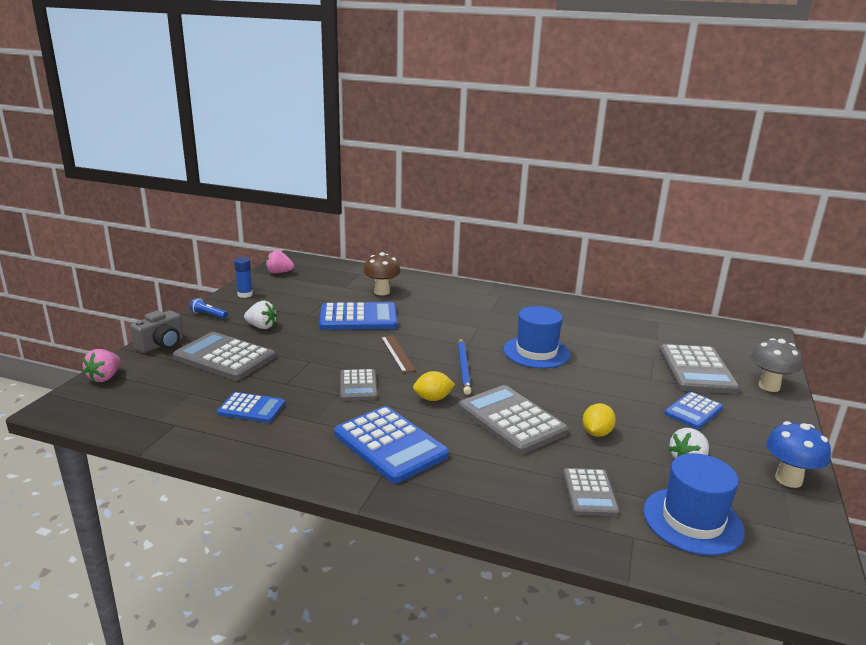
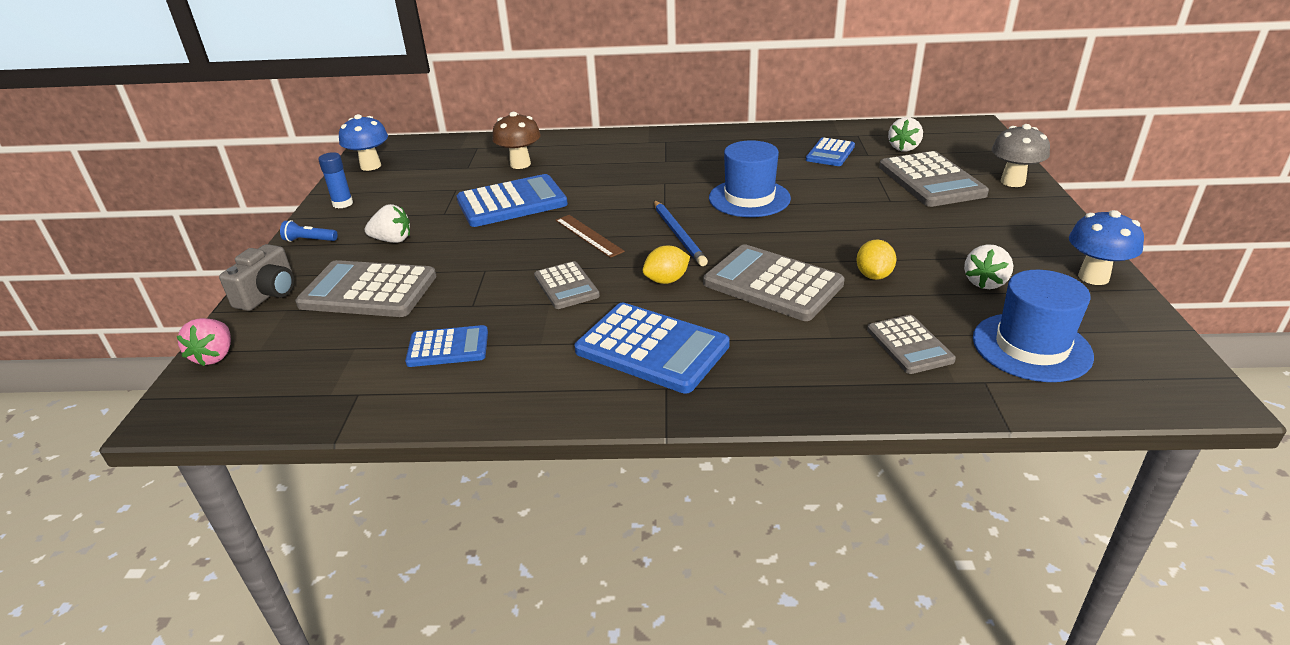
camera: 15 degrees left, 10 degrees up
pink strawberry [266,250,294,273] -> blue mushroom [339,114,388,171]
blue calculator [664,392,723,429] -> blue calculator moved to [806,137,855,166]
none -> white strawberry [888,117,923,151]

